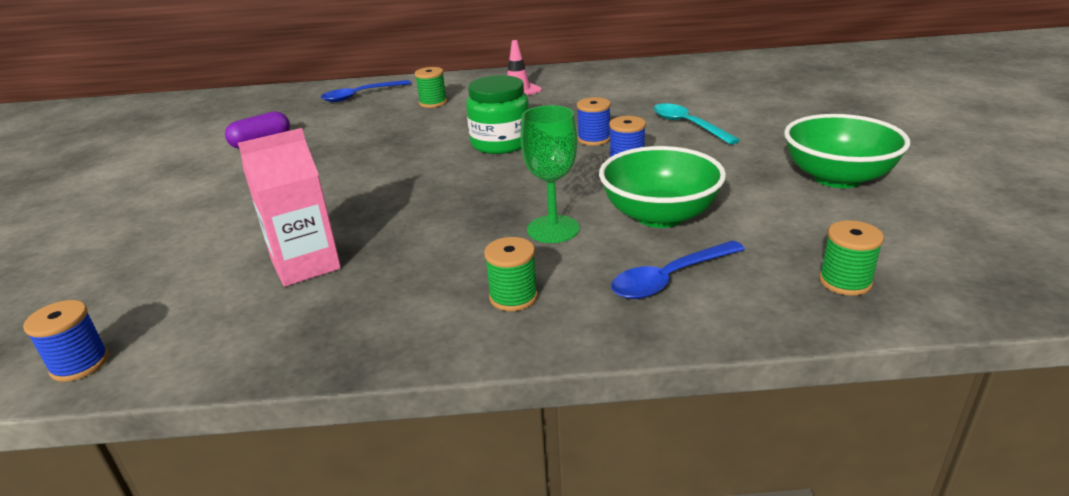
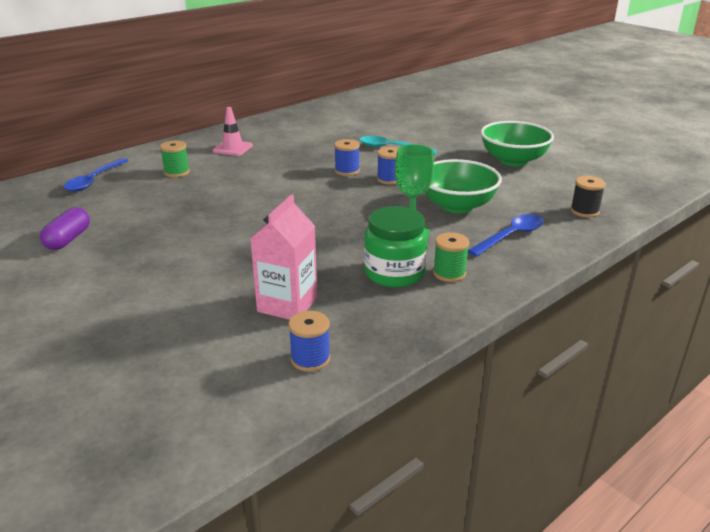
camera: 40 degrees left, 0 degrees up
blue spool [23,300,109,382] -> blue spool moved to [288,311,330,372]
green jar [466,75,529,154] -> green jar moved to [364,206,428,288]
blue spoon [611,240,745,299] -> blue spoon turned 150 degrees counterclockwise [468,214,544,257]
green spool [819,220,884,296] -> black spool [570,176,606,218]

